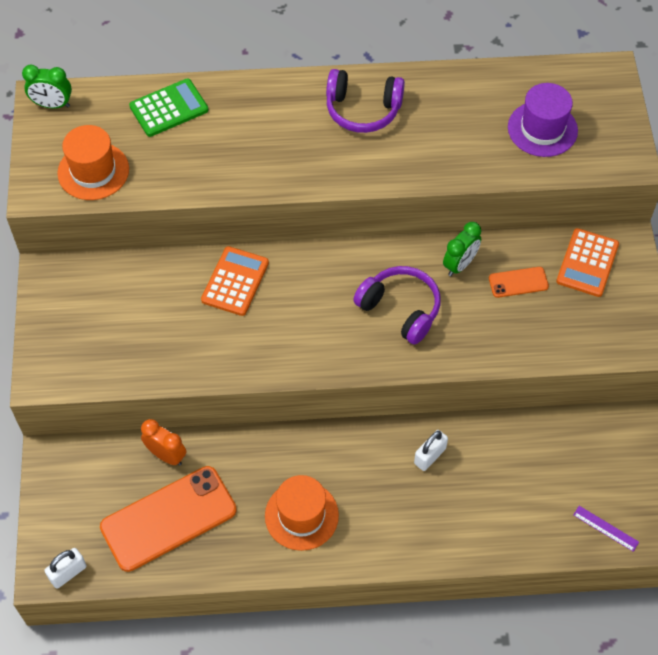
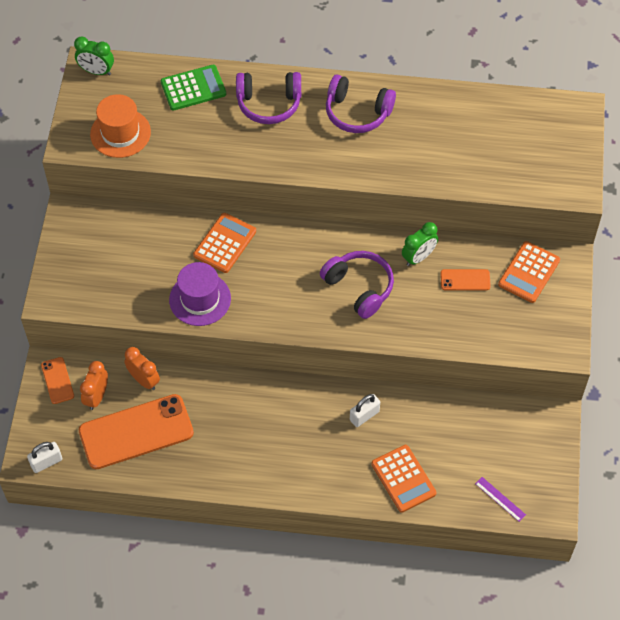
camera: 10 degrees right, 0 degrees up
orange hat [265,475,339,551] -> none
purple hat [508,83,578,157] -> purple hat moved to [169,262,231,326]
none -> orange phone [41,357,74,404]
none -> orange clock [80,361,108,410]
none -> purple headphones [236,72,301,124]
none -> orange calculator [371,445,437,513]

